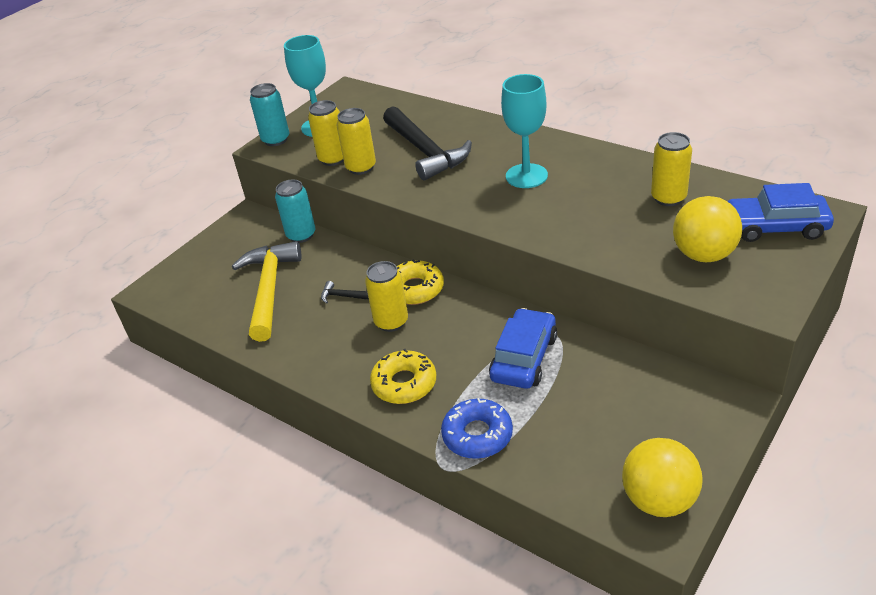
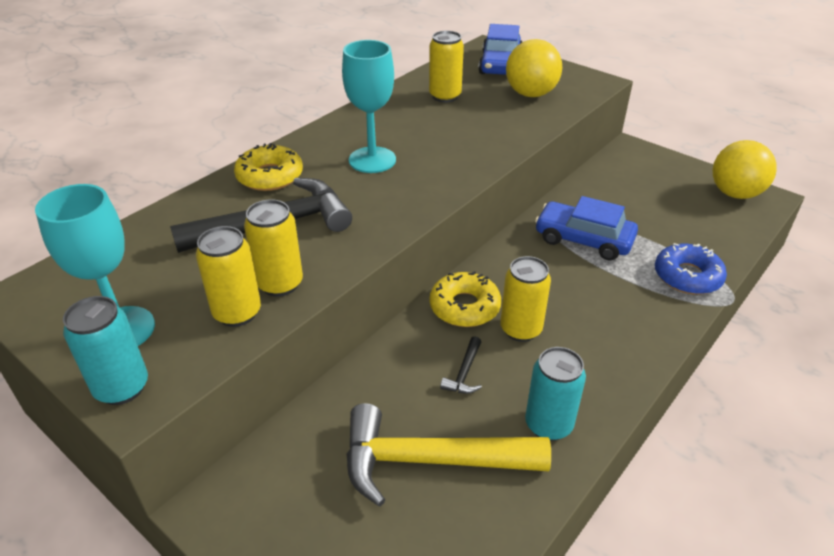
camera: 90 degrees left, 0 degrees up
turquoise can [275,179,315,243] -> turquoise can moved to [525,347,586,441]
yellow donut [370,349,436,404] -> yellow donut moved to [234,143,303,191]

